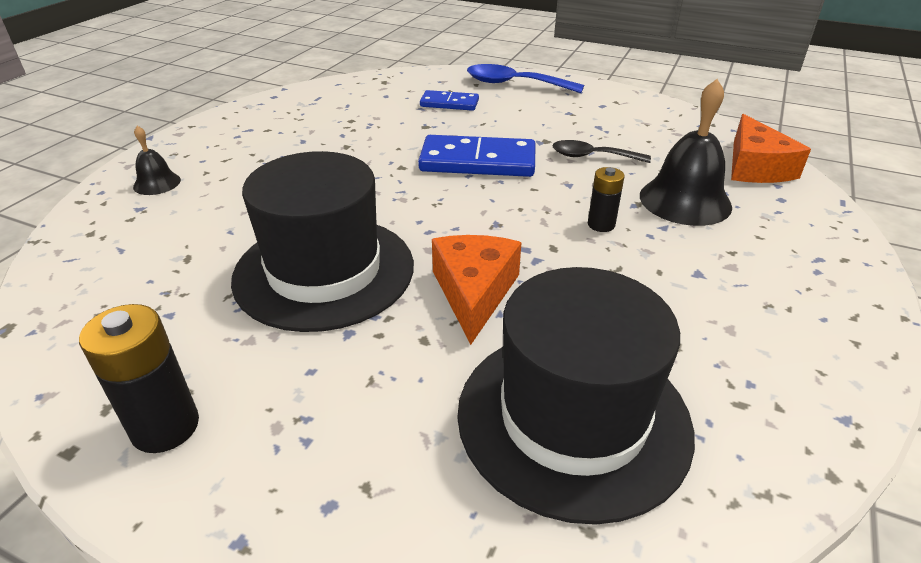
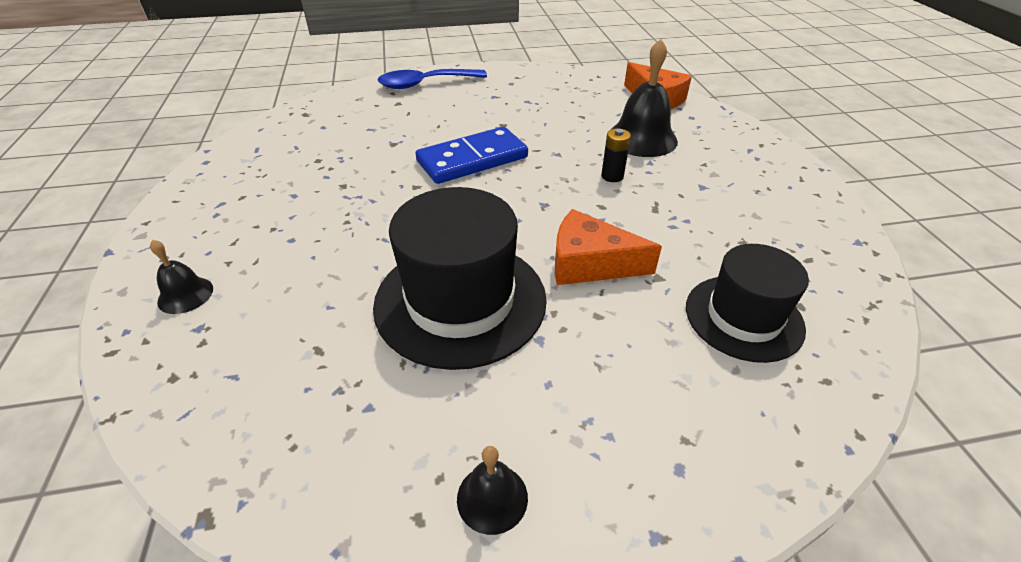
camera: 35 degrees left, 5 degrees up
black battery [79,304,199,453] -> black bell [457,446,528,535]
blue domino [420,90,479,111] -> none
orange cheese [432,235,522,345] -> orange cheese turned 45 degrees counterclockwise [555,209,662,285]
black hat [457,267,695,525] -> black hat [686,244,809,363], size x0.65
black spoon [552,140,651,163] -> none

